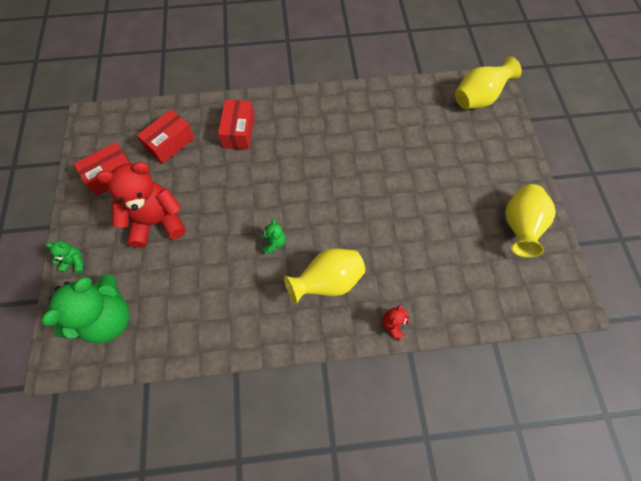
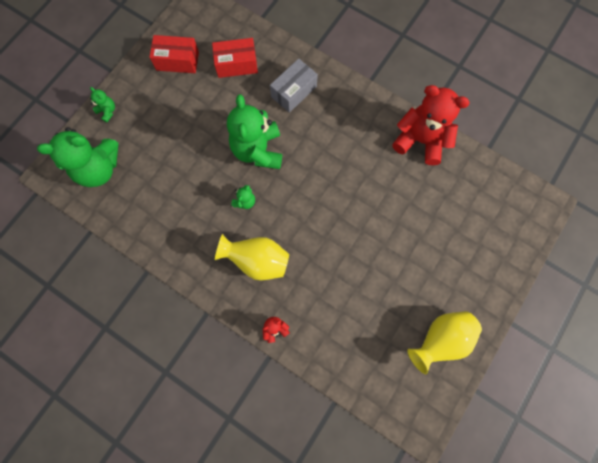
camera: 40 degrees right, 10 degrees up
red teddy bear [96,162,186,248] -> red teddy bear moved to [392,85,470,165]
red box [218,100,255,150] -> grey box [270,59,318,113]
yellow vase [455,56,522,109] -> none
none -> green teddy bear [227,94,282,169]

